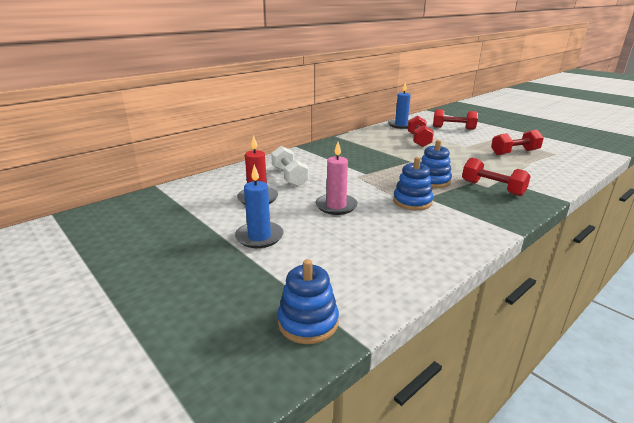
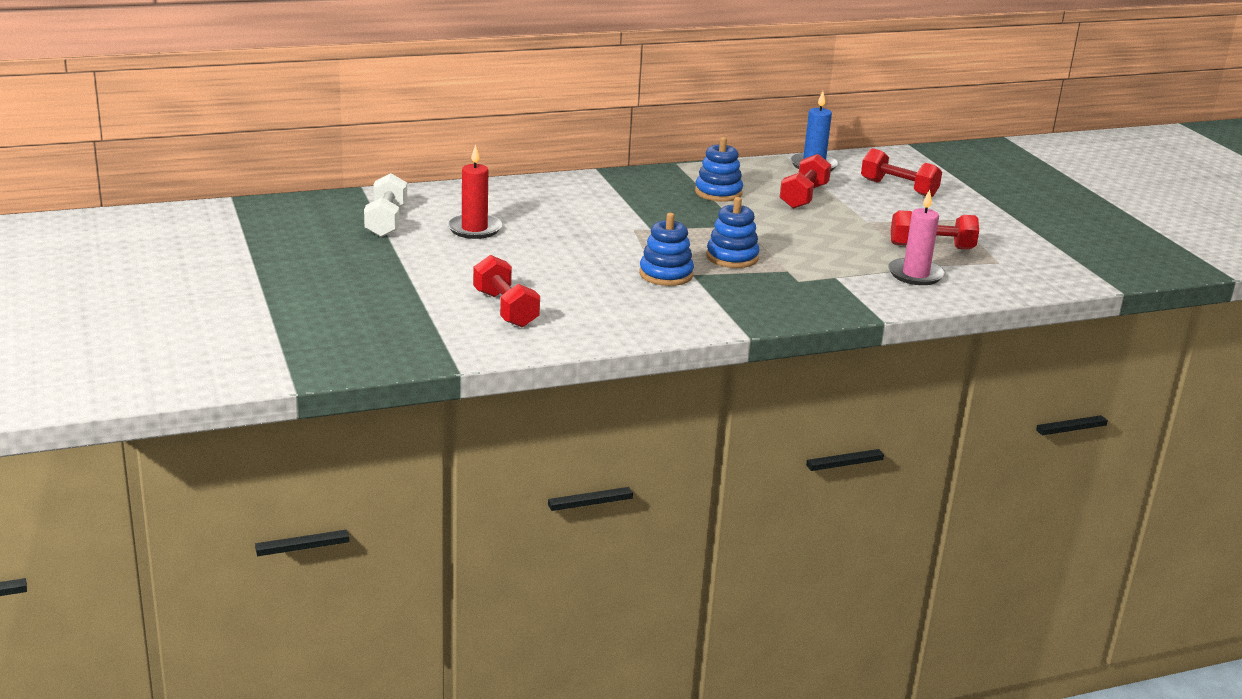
camera: 20 degrees right, 0 degrees up
blue candle [235,164,283,248] -> none
white dumbbell [271,146,309,187] -> white dumbbell moved to [364,173,407,237]
blue stacking toy [277,259,339,344] -> blue stacking toy moved to [695,137,743,202]
pink candle [316,142,358,215] -> pink candle moved to [888,189,945,285]
red dumbbell [462,157,531,196] -> red dumbbell moved to [473,255,540,328]

